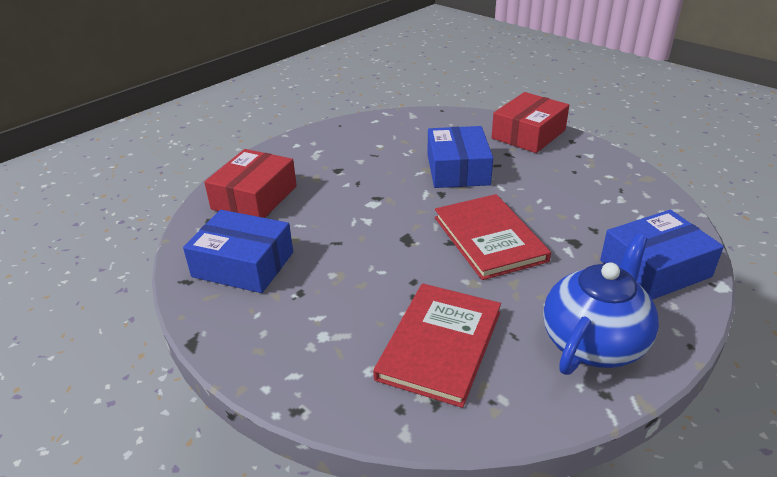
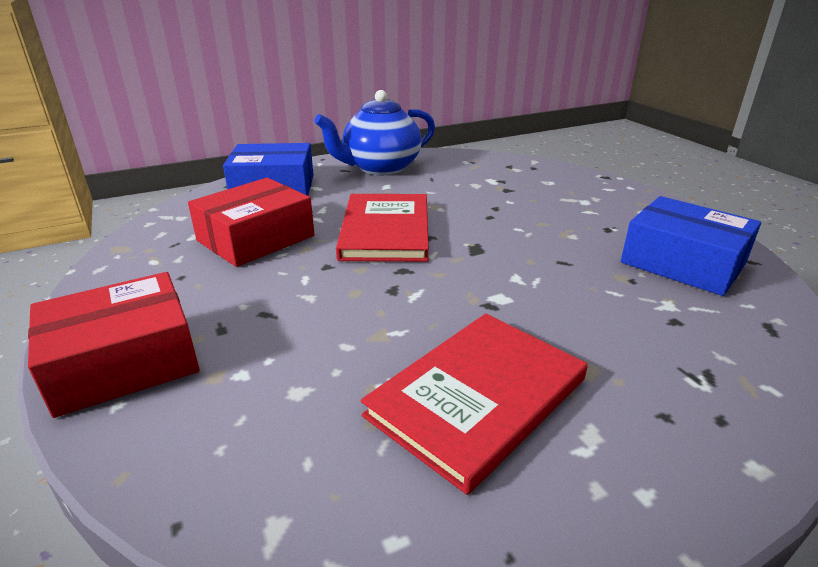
camera: 160 degrees left, 5 degrees down
red box [204,149,297,218] -> red box moved to [188,178,315,267]
red book [373,283,501,408] -> red book moved to [361,314,587,495]
blue box [427,126,493,188] -> none

